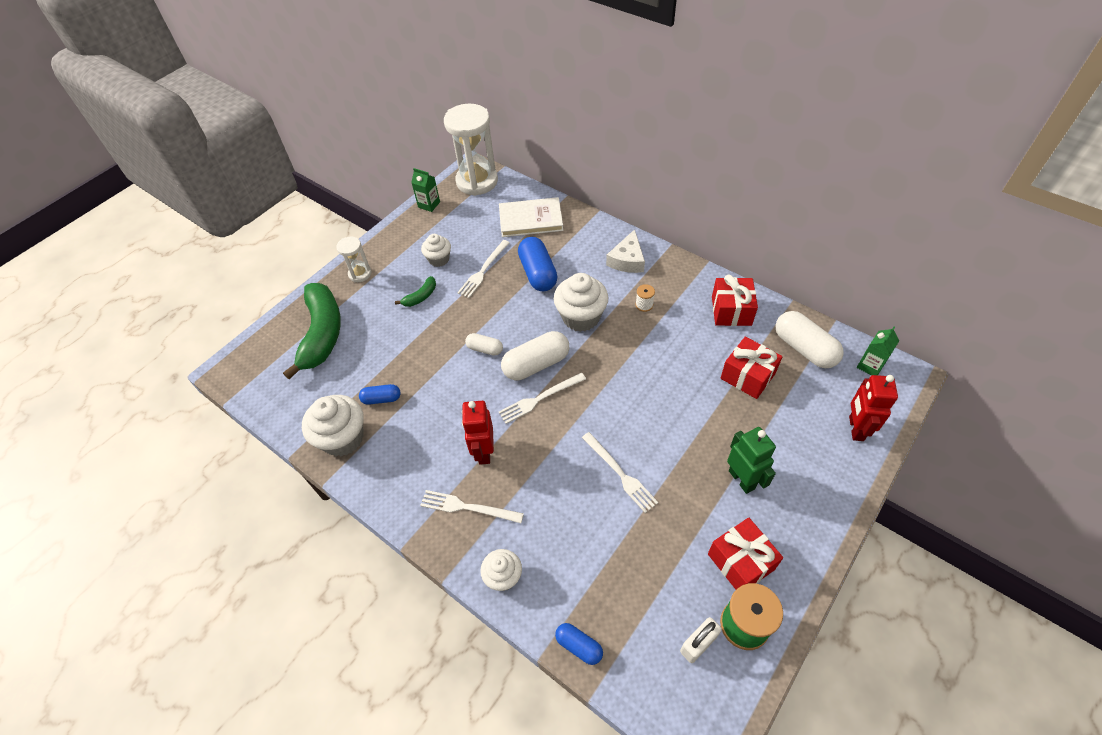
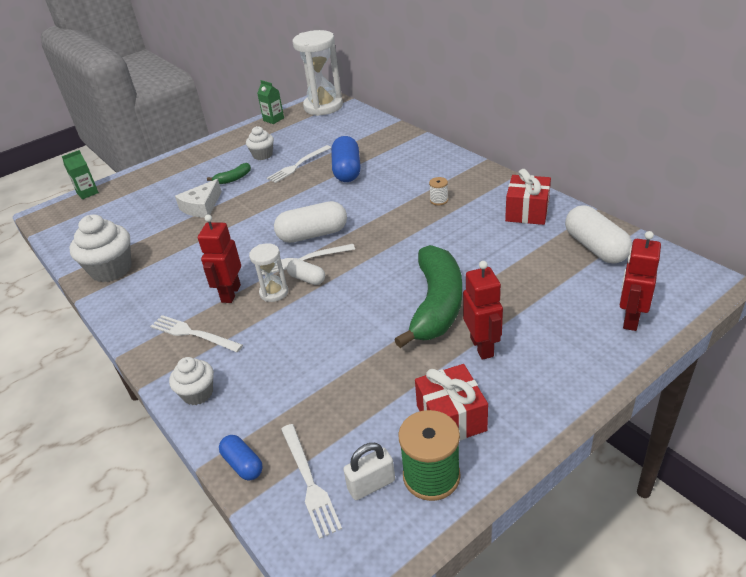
camera: 15 degrees right, 15 degrees down
green banana [283,283,341,379] -> green banana moved to [394,245,462,348]
white hourglass [336,237,372,282] -> white hourglass moved to [249,243,288,302]
blue capsule [359,384,401,405] -> none
white capsule [465,333,503,356] -> white capsule moved to [287,259,325,285]
white book [499,197,563,237] -> none
white cupcake [554,273,609,332] -> none
white fork [582,432,658,513] -> white fork moved to [281,424,342,539]
white cheese [606,229,645,273] -> white cheese moved to [175,179,222,218]
red gift [721,337,783,399] -> none
green robot [727,427,776,494] -> red robot [463,261,503,360]
green carton [857,327,899,375] -> green carton moved to [62,150,99,199]

